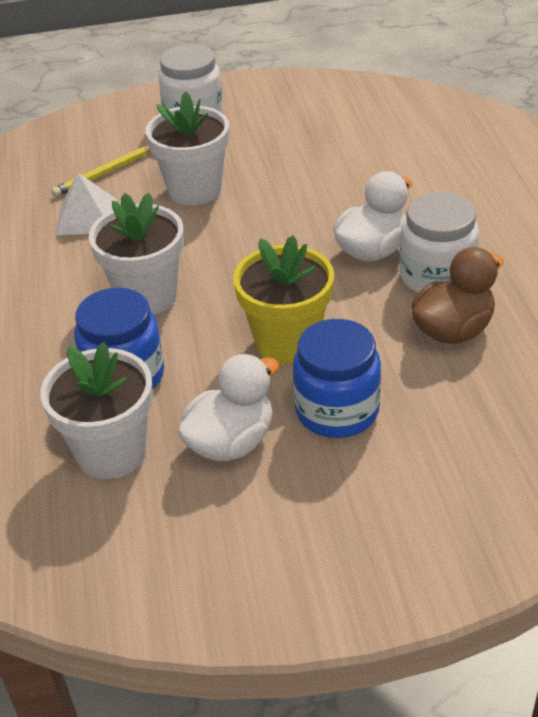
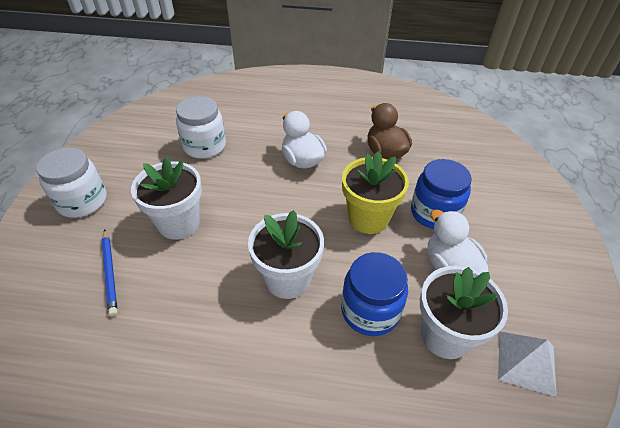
camera: 75 degrees left, 5 degrees up
yellow pencil [51,145,151,197] -> blue pencil [102,229,118,317]
white pyramid [55,173,117,236] -> white pyramid moved to [498,332,557,397]
white jar [400,192,479,293] -> white jar moved to [176,96,226,159]

